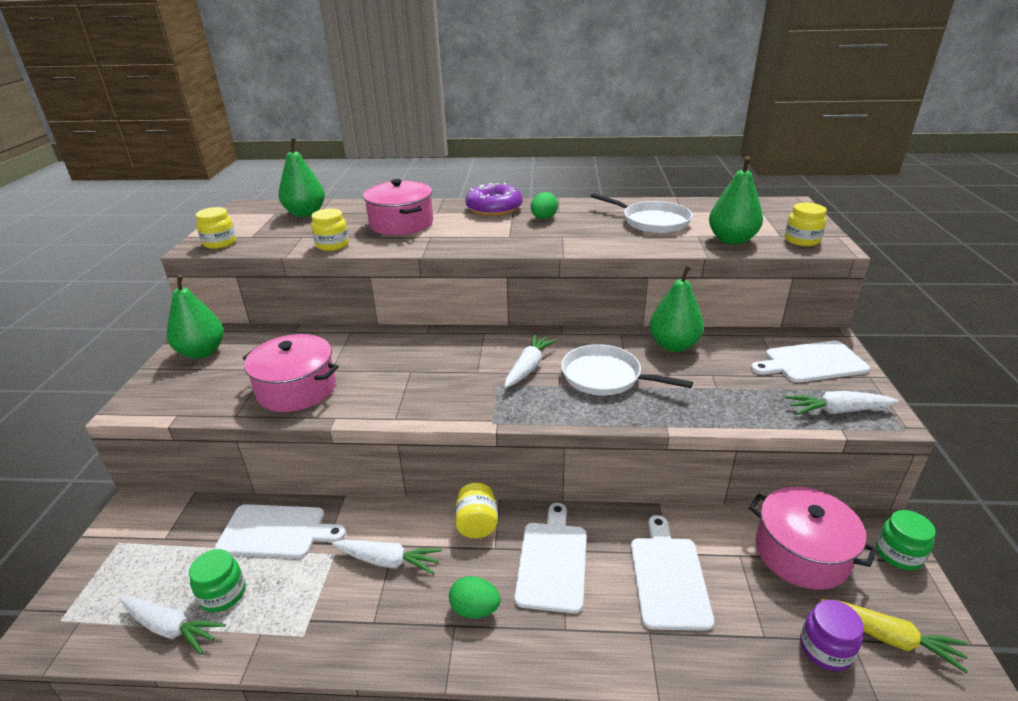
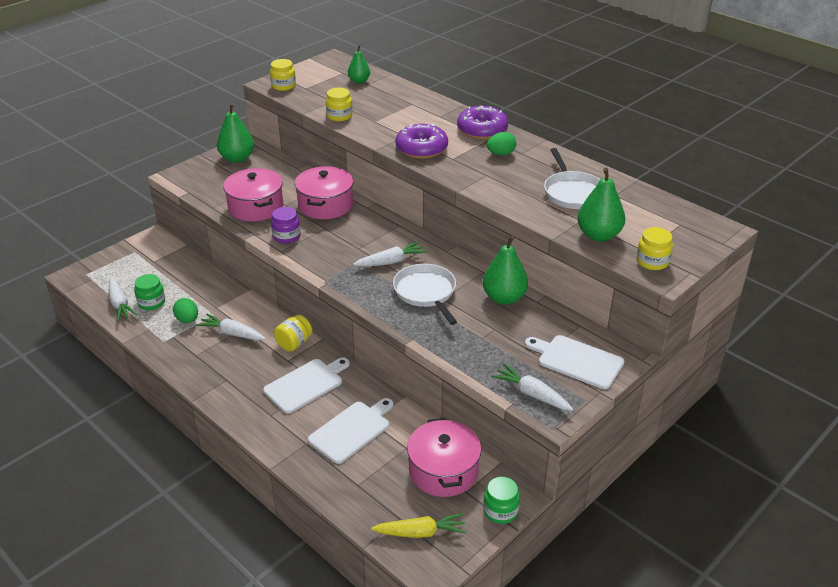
camera: 40 degrees right, 5 degrees up
white cutting board [215,504,346,558] -> none
green pear [279,138,325,217] -> green pear [348,45,370,83], size x0.63
white carrot [332,540,442,574] -> white carrot turned 150 degrees clockwise [196,314,266,340]
pink pot [363,179,433,235] -> pink pot moved to [295,166,353,219]
green egg [449,576,501,619] -> green egg moved to [173,298,198,323]
purple jar [800,600,864,671] -> purple jar moved to [271,207,301,243]
yellow carrot [820,599,968,673] -> yellow carrot turned 75 degrees counterclockwise [371,513,466,538]
none -> purple donut [395,124,448,159]

